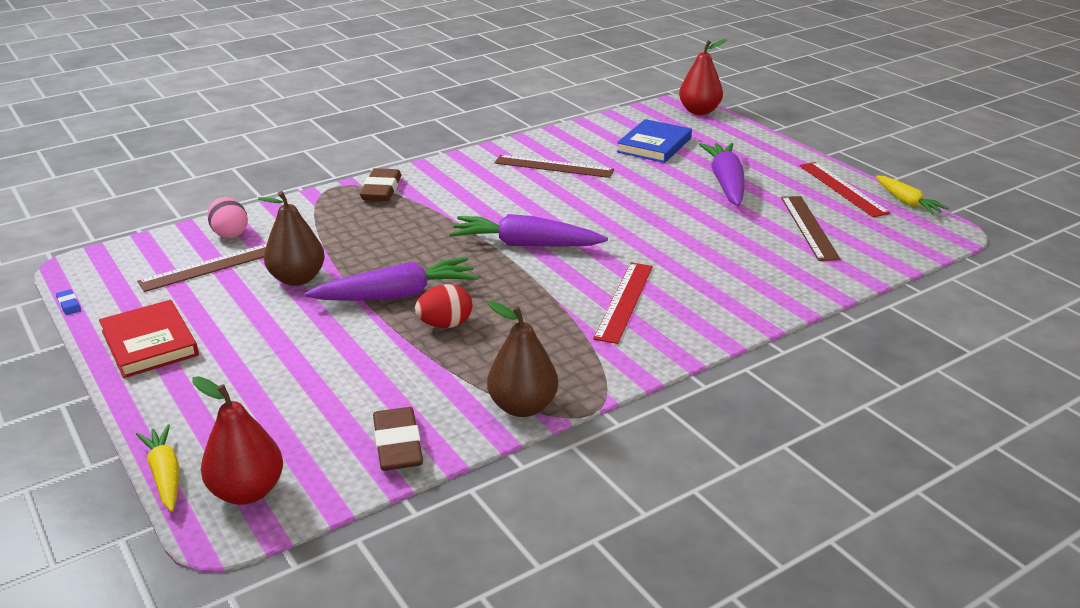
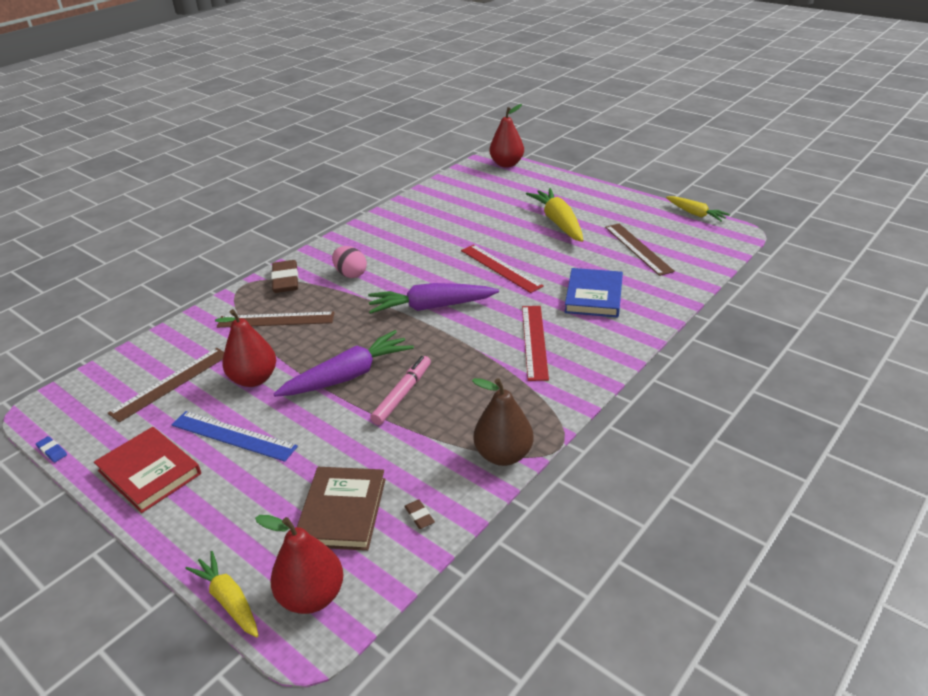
camera: 15 degrees left, 5 degrees up
pink egg [207,197,248,238] -> pink egg moved to [332,246,367,278]
brown pear [258,191,325,286] -> red pear [215,309,276,387]
brown eraser [373,407,423,471] -> brown eraser [404,500,435,529], size x0.46
red egg [415,284,472,328] -> pink marker [370,356,431,425]
brown ruler [494,155,614,178] -> brown ruler moved to [217,312,335,328]
blue book [617,119,692,163] -> blue book moved to [565,268,623,318]
purple carrot [699,143,745,206] -> yellow carrot [526,188,583,242]
red ruler [799,162,891,217] -> red ruler moved to [461,245,544,293]
none -> blue ruler [172,411,298,462]
none -> brown book [297,467,386,551]

